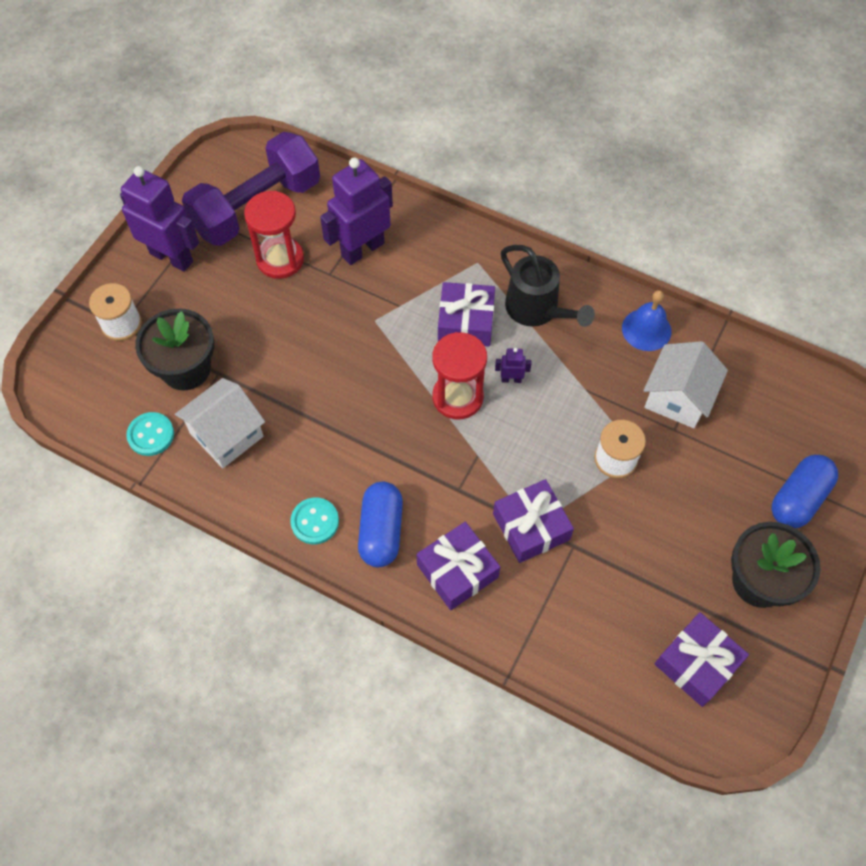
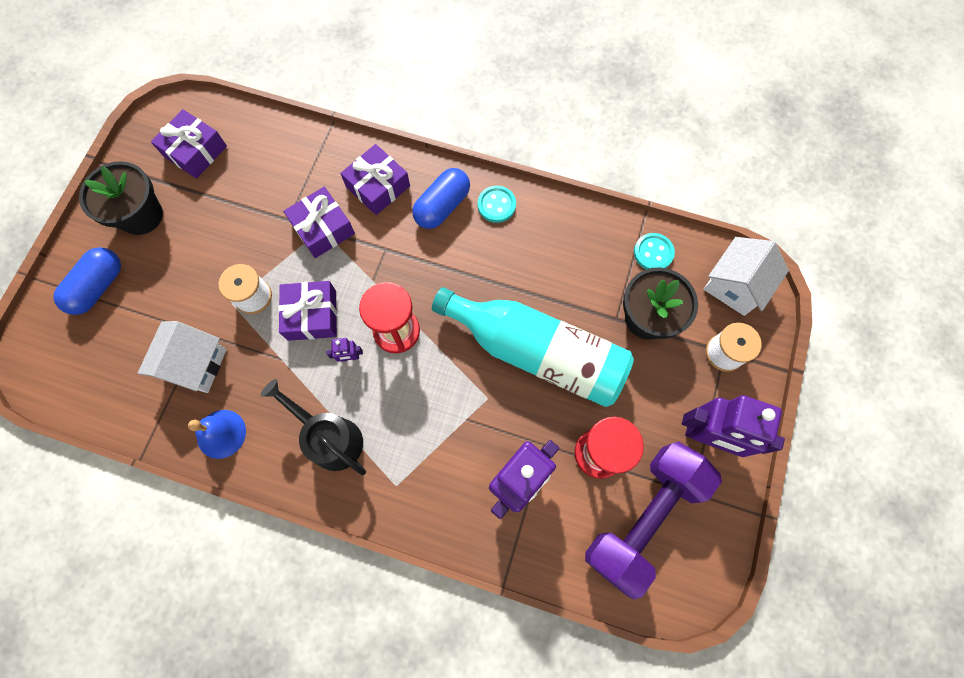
camera: 170 degrees right, 10 degrees up
white house [175,378,265,468] -> white house moved to [704,237,789,316]
blue capsule [358,482,403,567] -> blue capsule turned 45 degrees clockwise [412,168,470,229]
purple gift [438,282,495,347] -> purple gift moved to [278,281,337,341]
none -> turquoise bottle [432,287,634,407]

